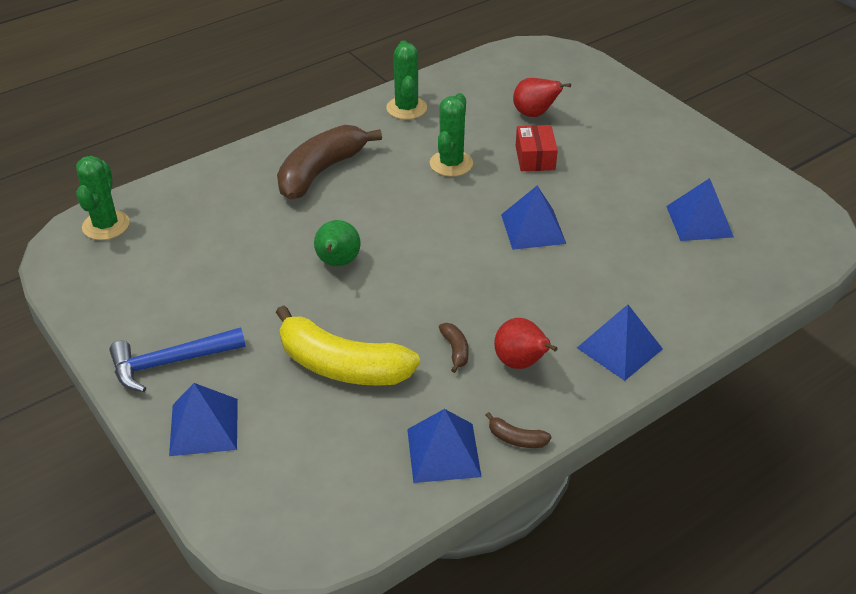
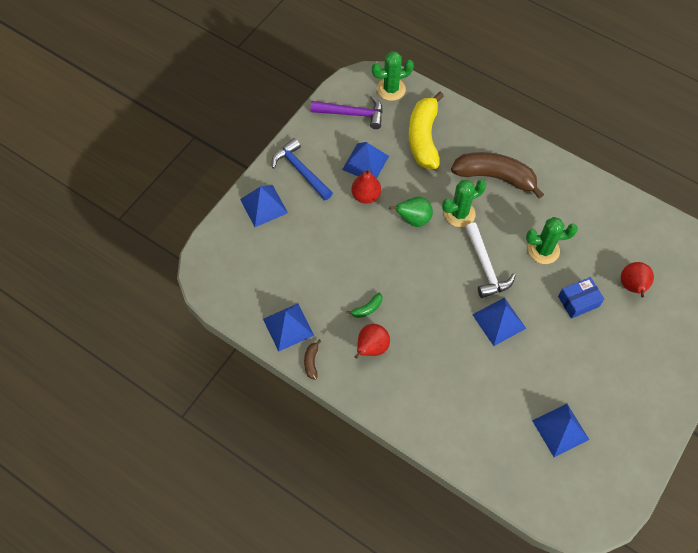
camera: 70 degrees right, 20 degrees up
yellow banana [276,306,420,386] -> yellow banana moved to [408,92,444,169]
green cactus [386,40,427,120] -> green cactus moved to [442,180,487,227]
brown banana [439,323,469,373] -> green banana [346,293,383,318]
red box [516,125,558,171] -> blue box [558,277,604,319]
blue pyramid [577,304,663,381] -> blue pyramid moved to [342,142,389,178]
none -> purple hammer [311,95,383,129]
none -> red pear [351,169,381,204]
none -> white hammer [465,223,516,298]

